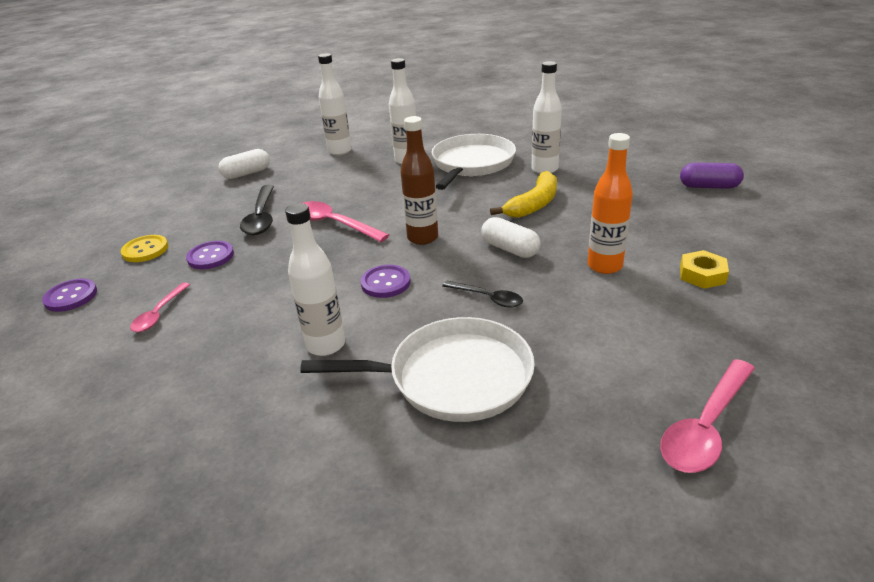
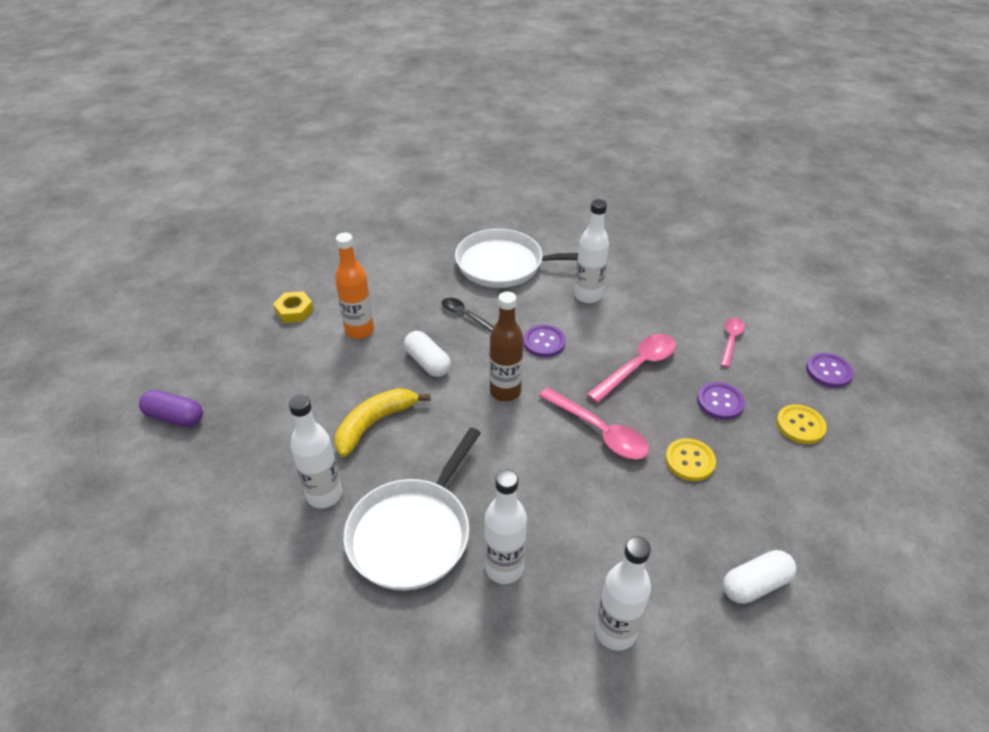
camera: 175 degrees left, 10 degrees up
black spoon [240,185,274,235] -> yellow button [665,438,716,481]
pink spoon [660,359,755,473] -> pink spoon moved to [586,334,676,403]

